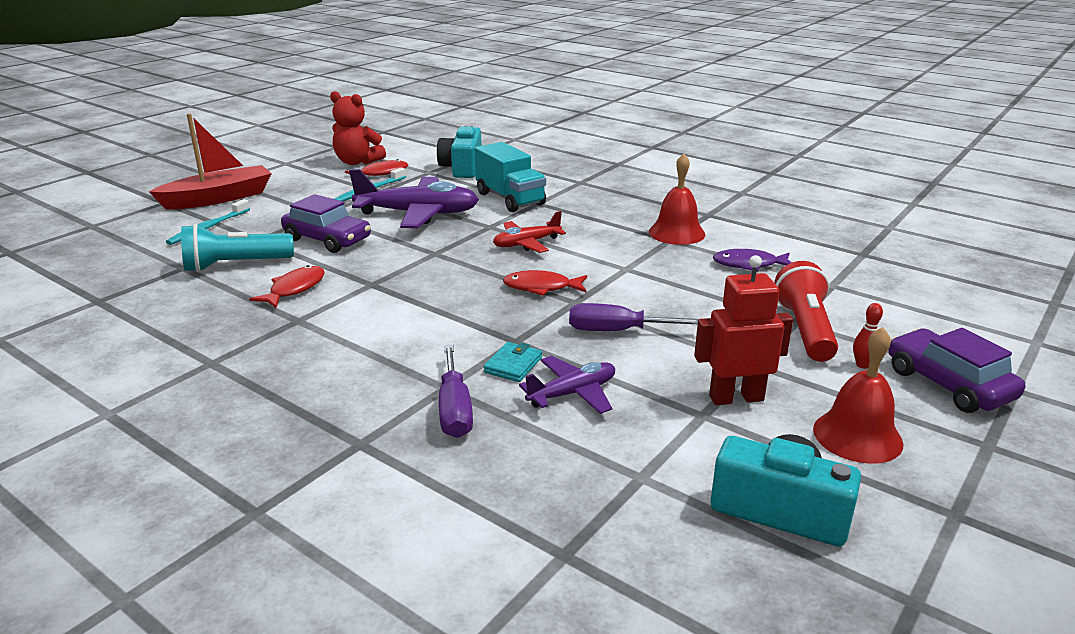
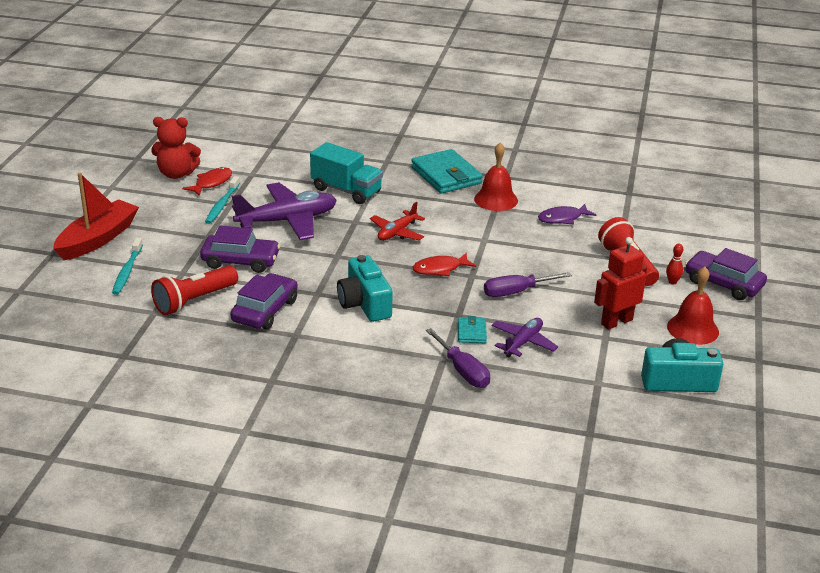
camera: 25 degrees left, 5 degrees up
turquoise flashlight [181,224,294,272] -> red flashlight [151,266,238,315]
red fish [249,265,325,308] -> purple car [230,273,298,330]
turquoise camera [437,124,482,178] -> turquoise camera moved to [337,255,393,322]
none -> turquoise wallet [411,149,483,194]

